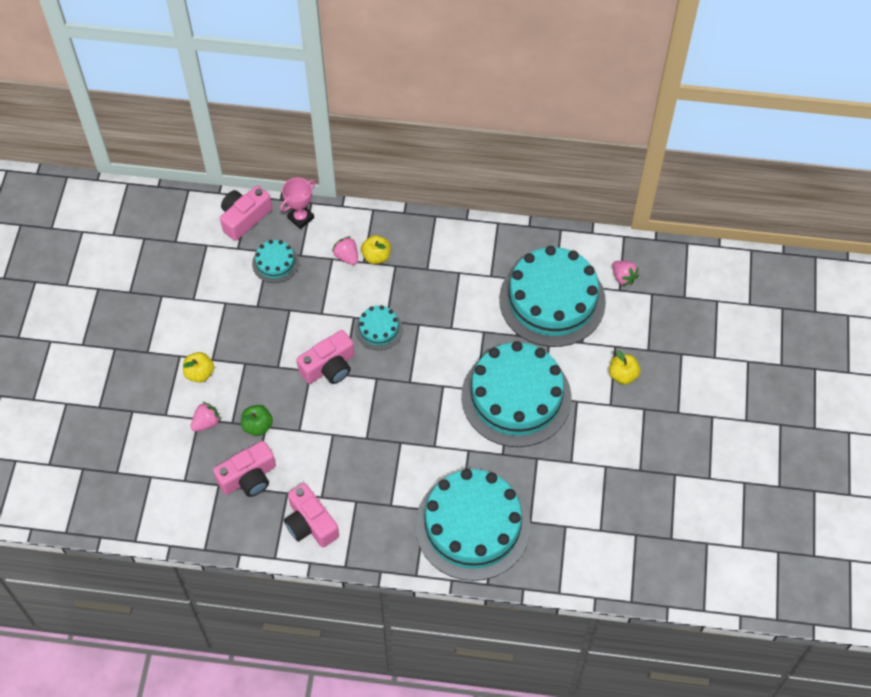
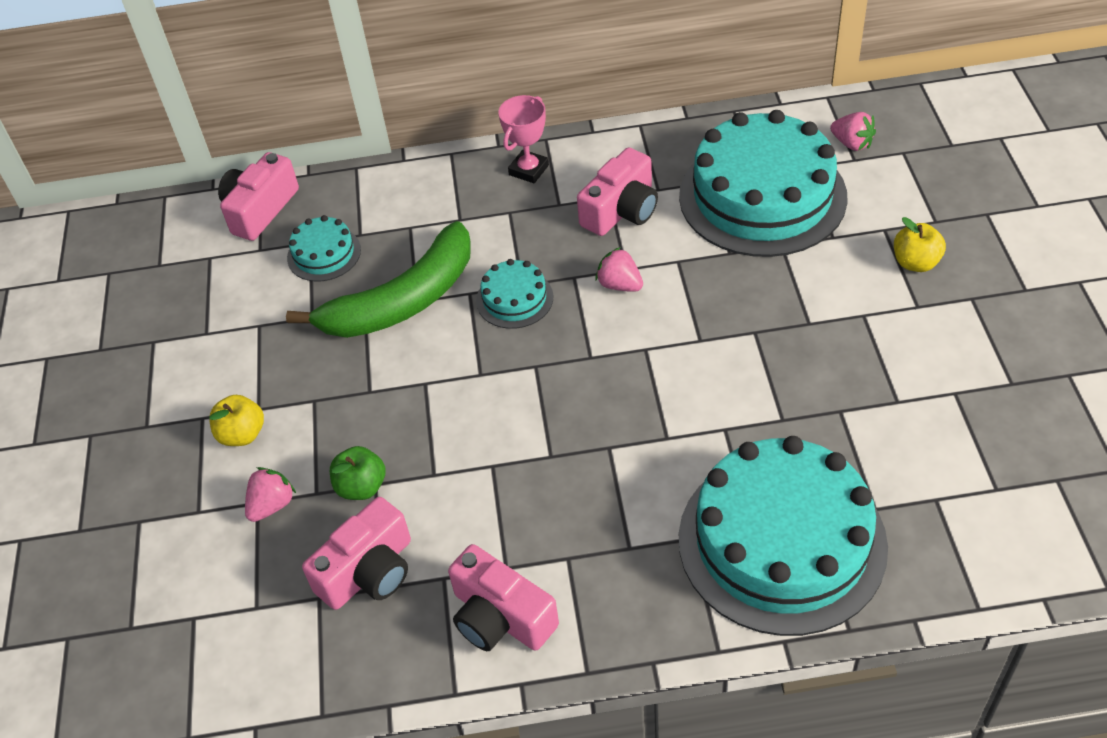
camera: 10 degrees left, 10 degrees down
pink trophy [280,178,315,229] -> pink trophy moved to [498,95,549,183]
pink camera [297,330,354,384] -> pink camera moved to [577,147,658,236]
pink strawberry [332,236,358,265] -> pink strawberry moved to [595,247,643,292]
yellow apple [361,235,391,264] -> none
turquoise cake [461,341,572,447] -> none
none -> green banana [286,221,471,338]

